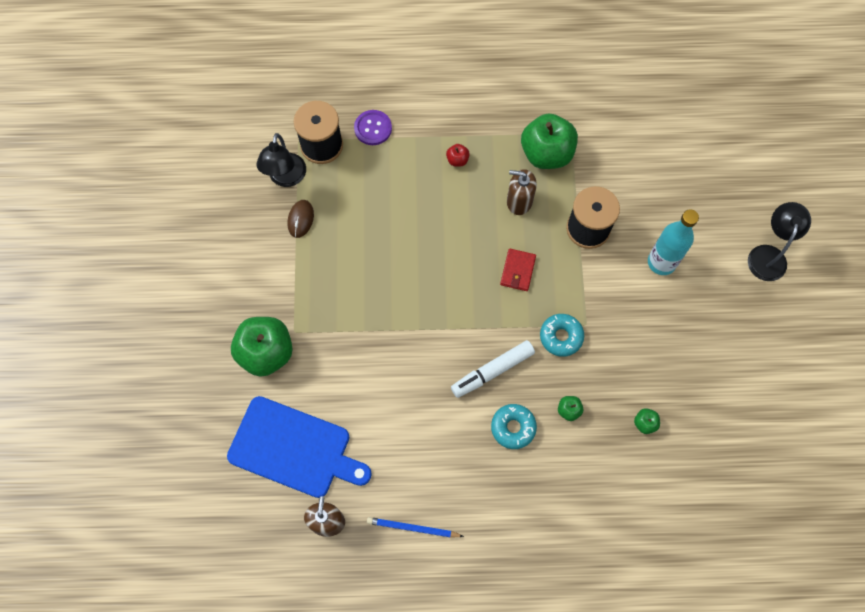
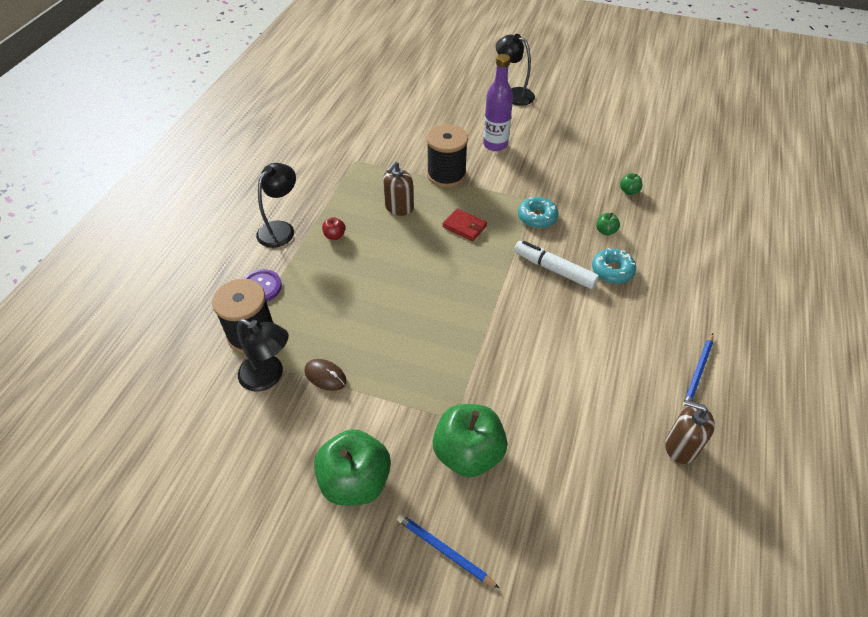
camera: 70 degrees left, 20 degrees down
blue cutting board [227,396,372,498] -> none
white marker [451,340,535,398] -> white marker turned 135 degrees clockwise [514,241,599,289]
green apple [521,114,578,169] -> green apple moved to [314,429,391,506]
turquoise bottle [648,209,699,275] -> purple bottle [483,54,513,151]
none -> black lamp [256,163,296,248]
none -> blue pencil [397,514,500,589]

